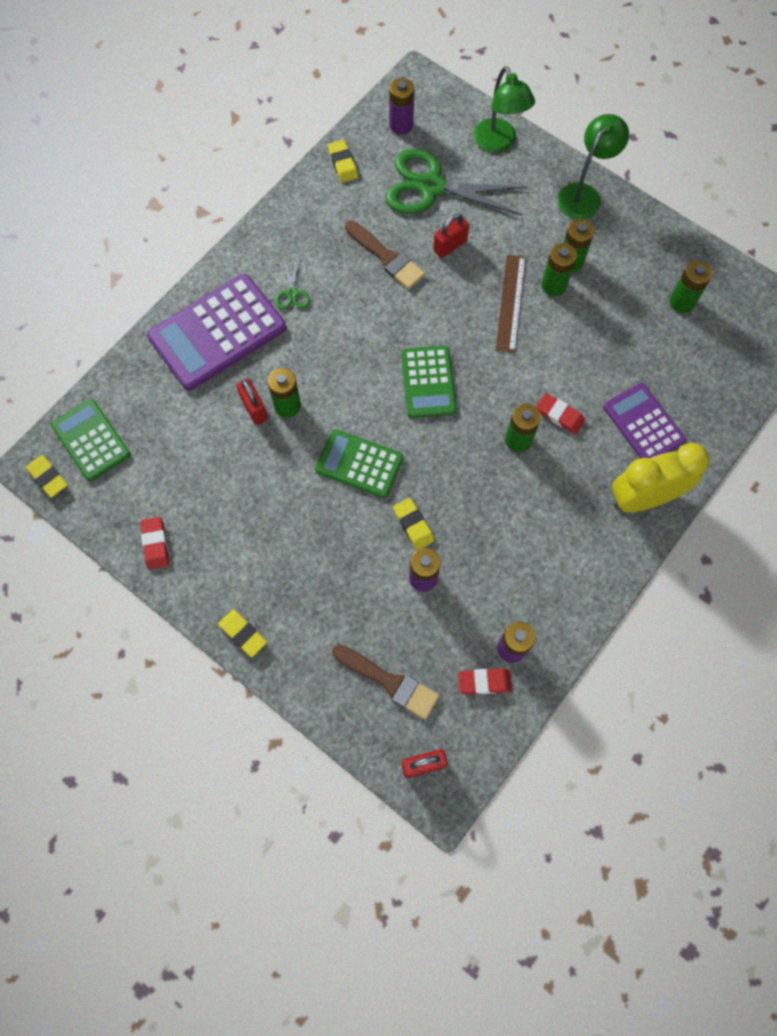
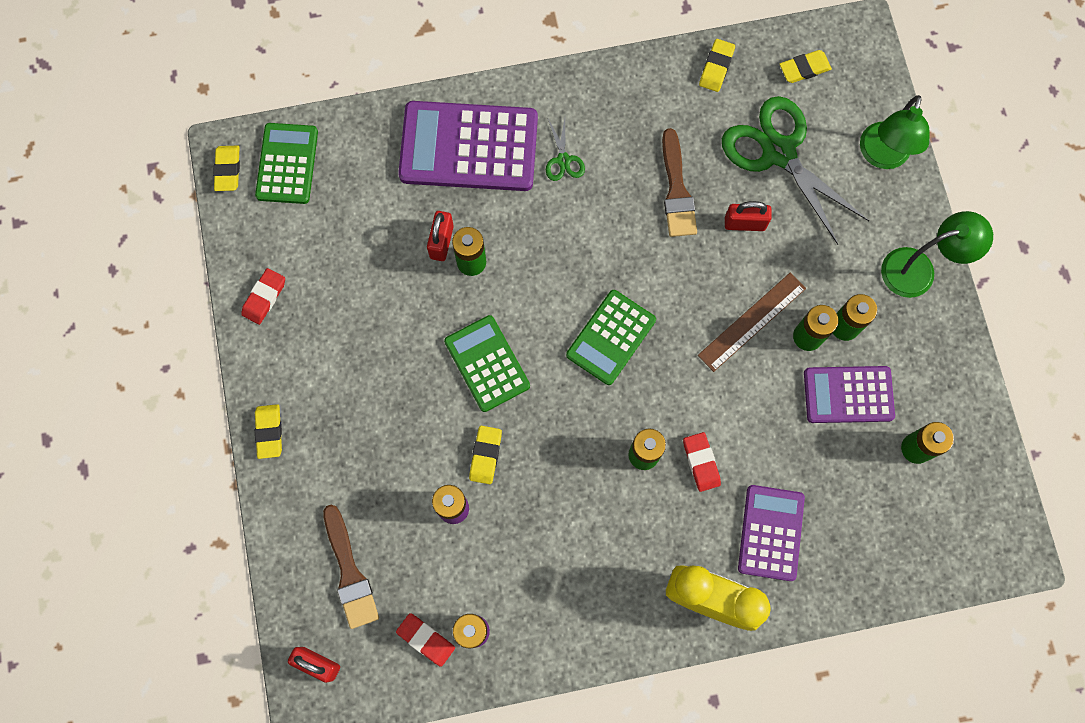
camera: 40 degrees right, 5 degrees up
green scissors [275,257,310,310] -> green scissors turned 45 degrees counterclockwise [546,119,585,181]
purple battery [389,78,414,135] -> yellow eraser [780,50,832,83]
none -> purple calculator [804,366,895,423]

